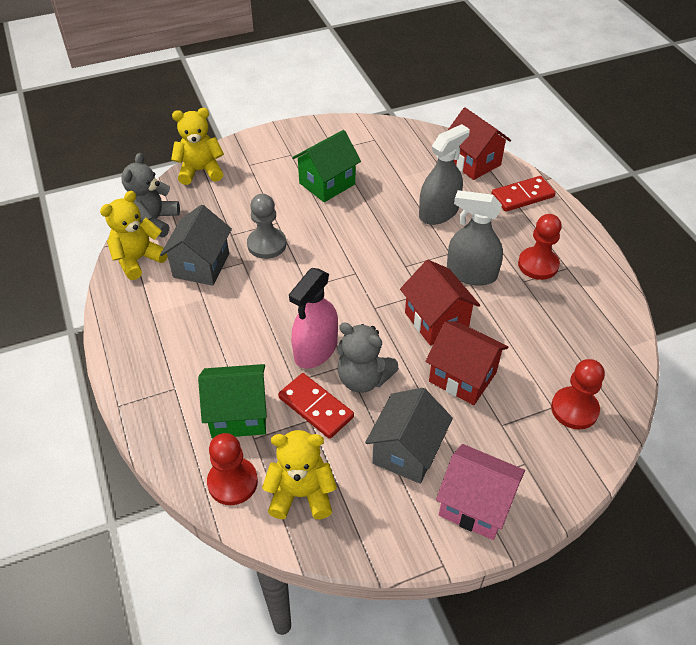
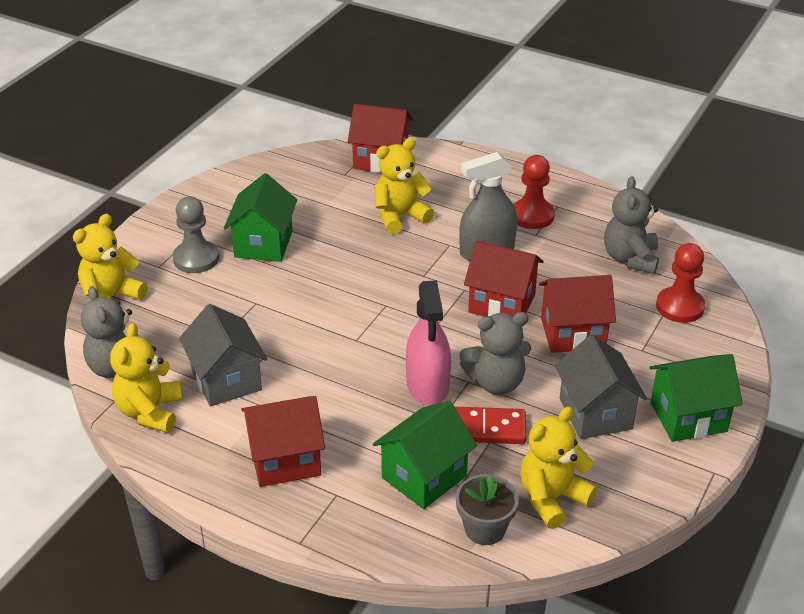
camera: 40 degrees left, 10 degrees down
red pawn [207,433,258,505] -> grey flower pot [456,474,519,545]
grey pawn [247,194,286,259] -> grey pawn moved to [173,196,219,273]
grey spray bottle [419,124,470,225] -> yellow teddy bear [374,138,434,234]
pink house [436,444,525,540] -> green house [649,354,743,442]
red domino [491,176,556,212] -> none
none -> red house [241,396,325,487]
none -> grey teddy bear [604,176,659,274]

